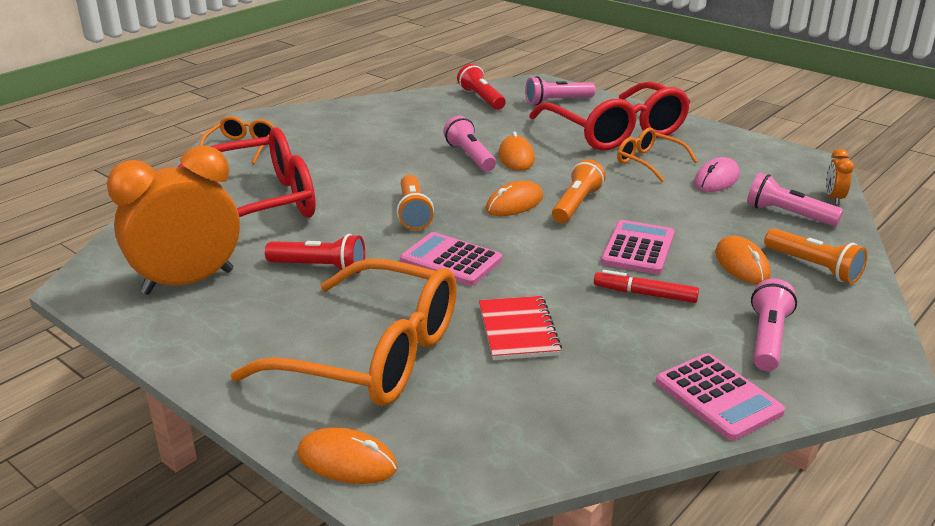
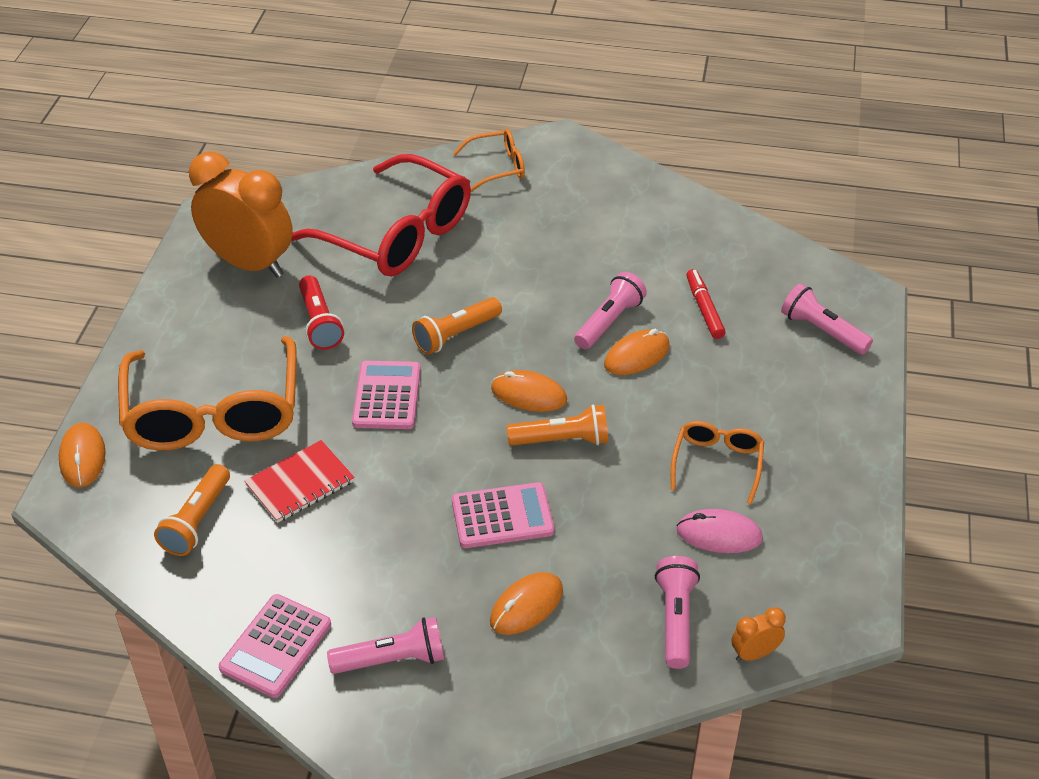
camera: 60 degrees right, 15 degrees up
red flashlight [457,64,506,110] -> none
red glasses [529,82,690,151] -> none
red marker [594,270,699,303] -> red marker moved to [687,269,726,339]
orange flashlight [764,228,868,284] -> orange flashlight moved to [154,464,230,556]

